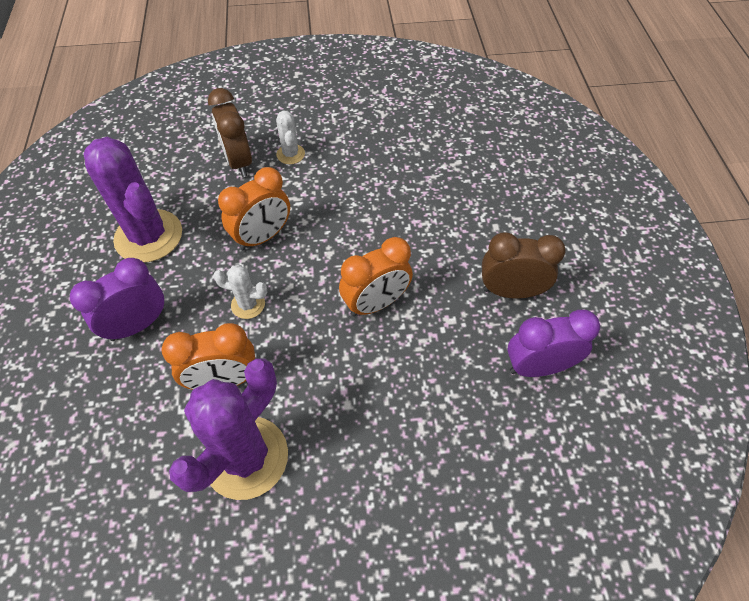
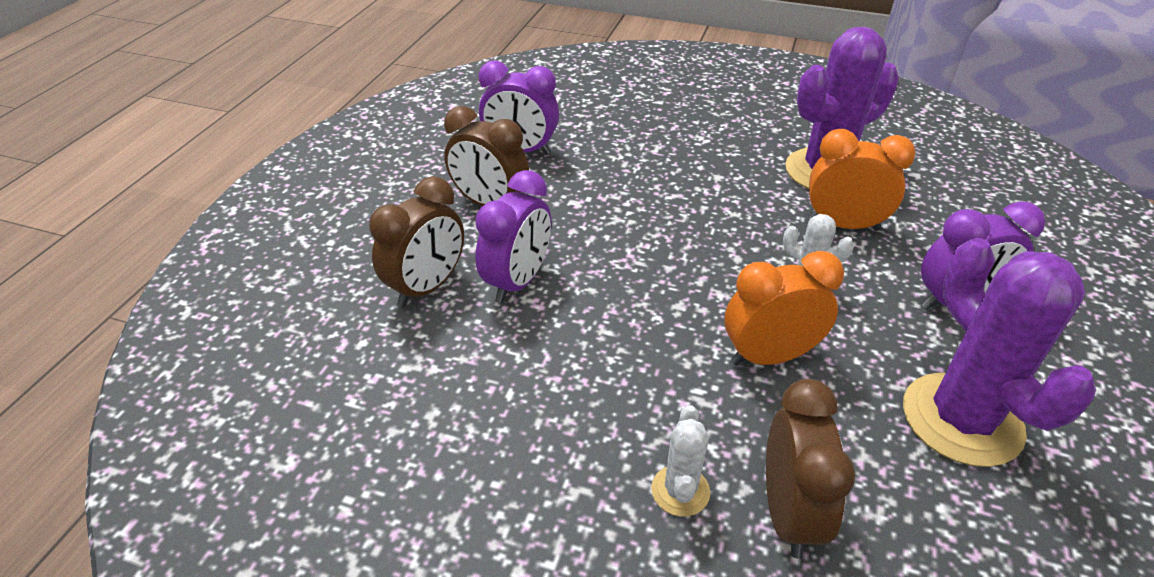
camera: 155 degrees left, 15 degrees down
orange clock [339,237,413,317] -> none
none -> brown clock [369,176,464,307]
none -> purple clock [475,170,551,303]

